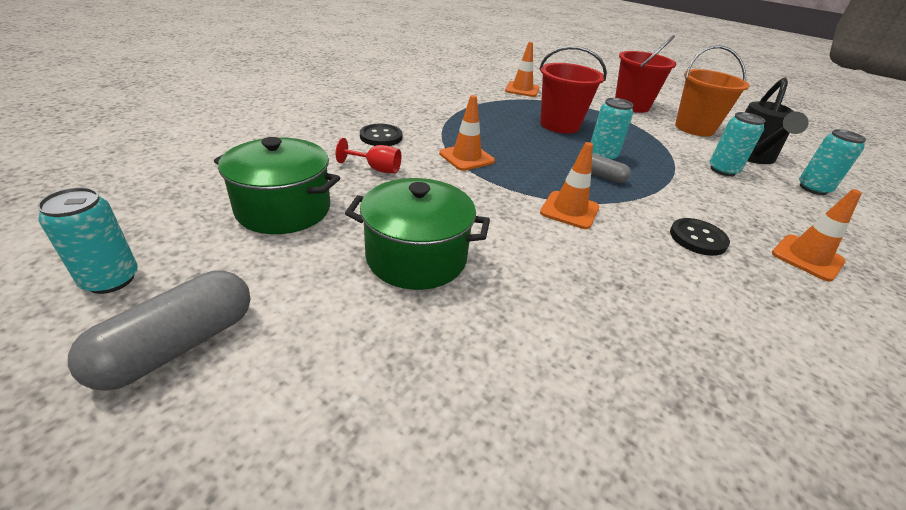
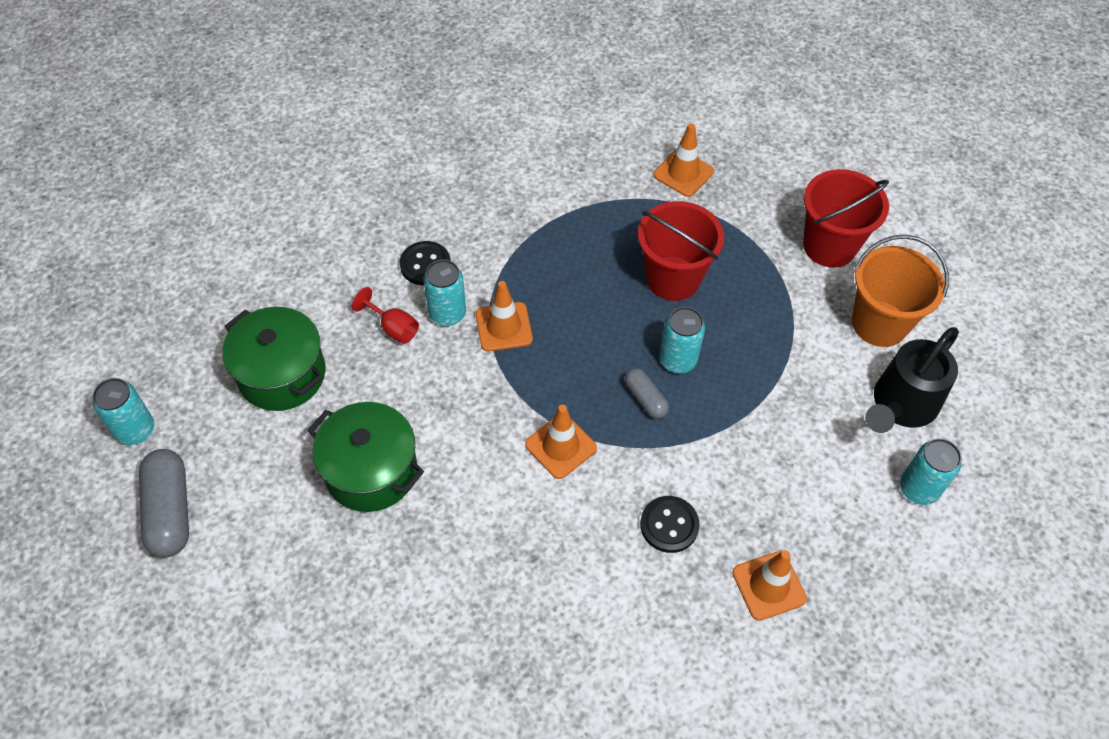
camera: 25 degrees right, 20 degrees up
grey capsule [68,270,251,391] -> grey capsule turned 75 degrees counterclockwise [139,449,189,558]
turquoise can [710,112,765,176] -> turquoise can moved to [423,260,466,326]

